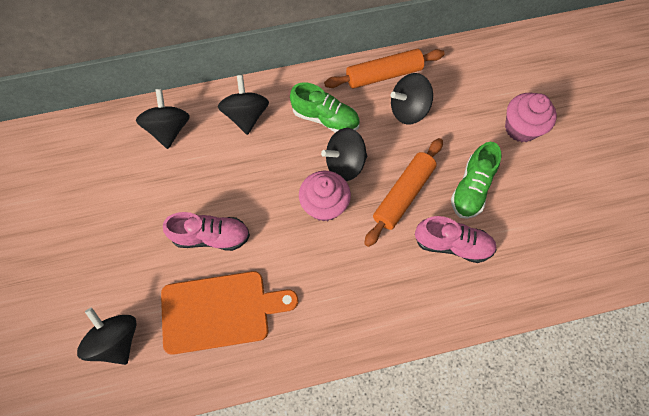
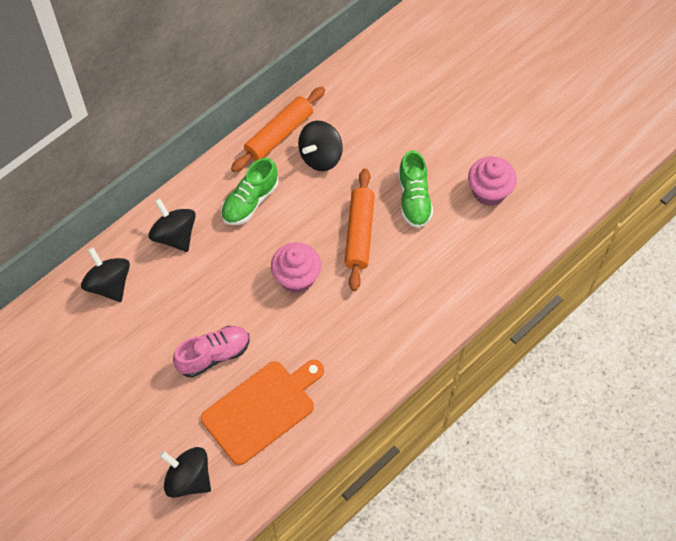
camera: 30 degrees left, 5 degrees down
green shoe [290,82,360,133] -> green shoe turned 135 degrees clockwise [221,158,278,225]
black spinning top [321,128,367,181] -> none
pink shoe [415,216,497,263] -> none
pink cupcake [505,93,557,142] -> pink cupcake moved to [468,156,517,206]

